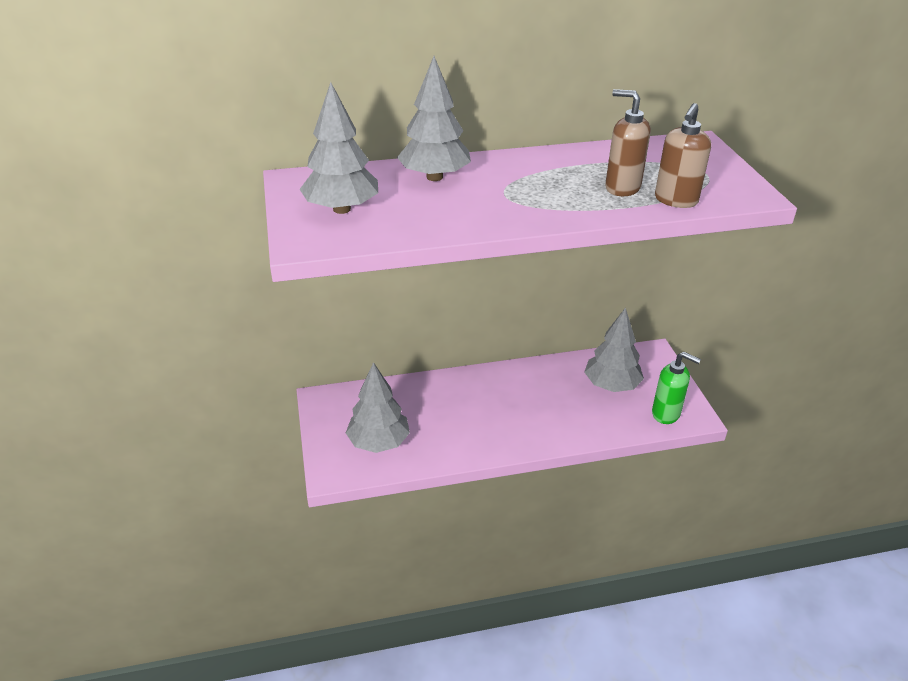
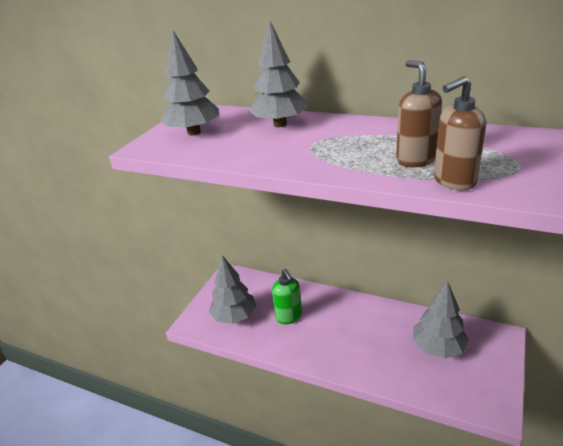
camera: 40 degrees right, 5 degrees down
green soap dispenser [652,352,701,424] -> green soap dispenser moved to [272,268,302,324]

